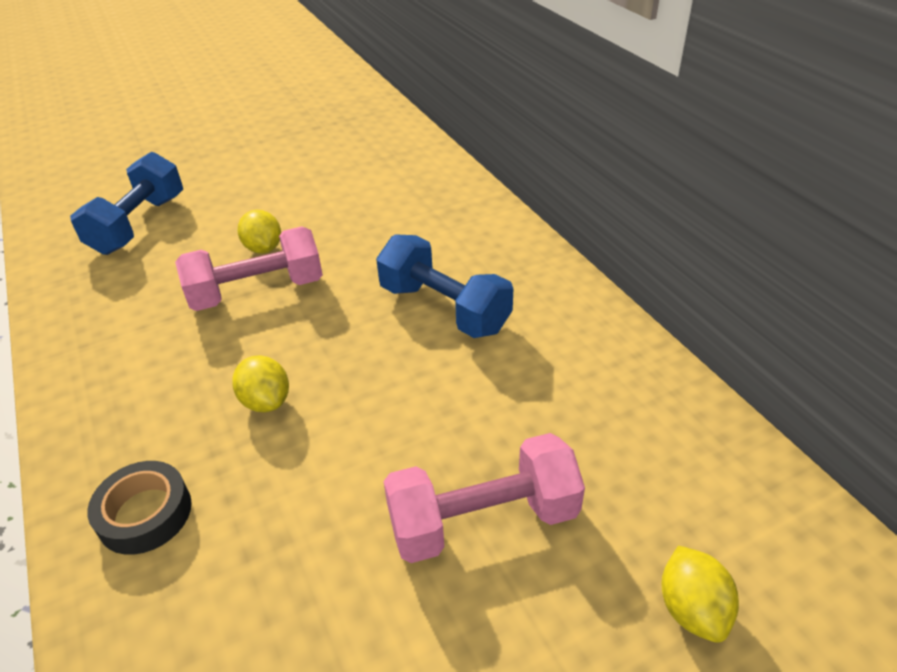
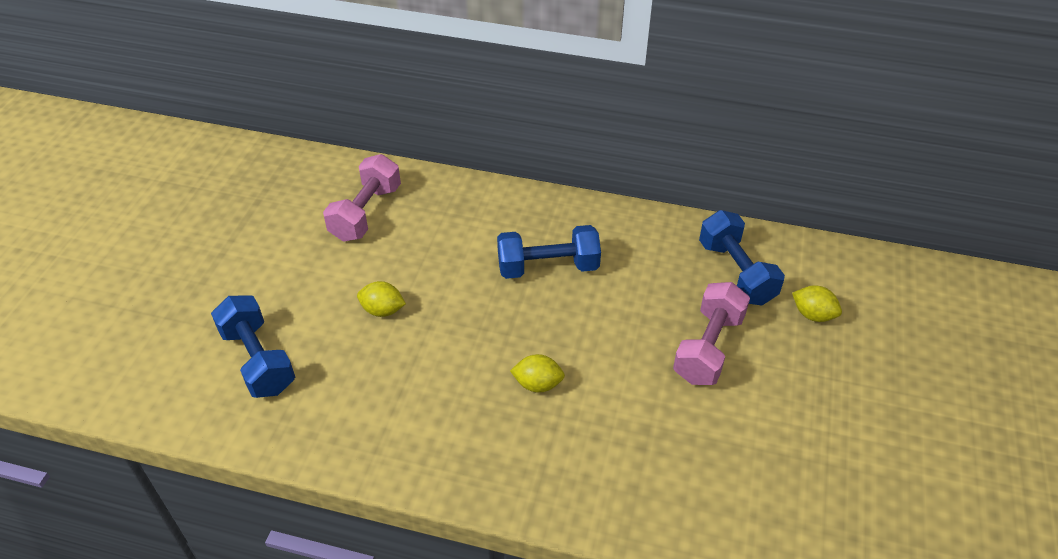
camera: 50 degrees left, 5 degrees up
black tape [87,461,192,555] -> none
pink dumbbell [175,226,323,311] -> pink dumbbell moved to [323,154,401,242]
none -> blue dumbbell [699,210,785,306]

